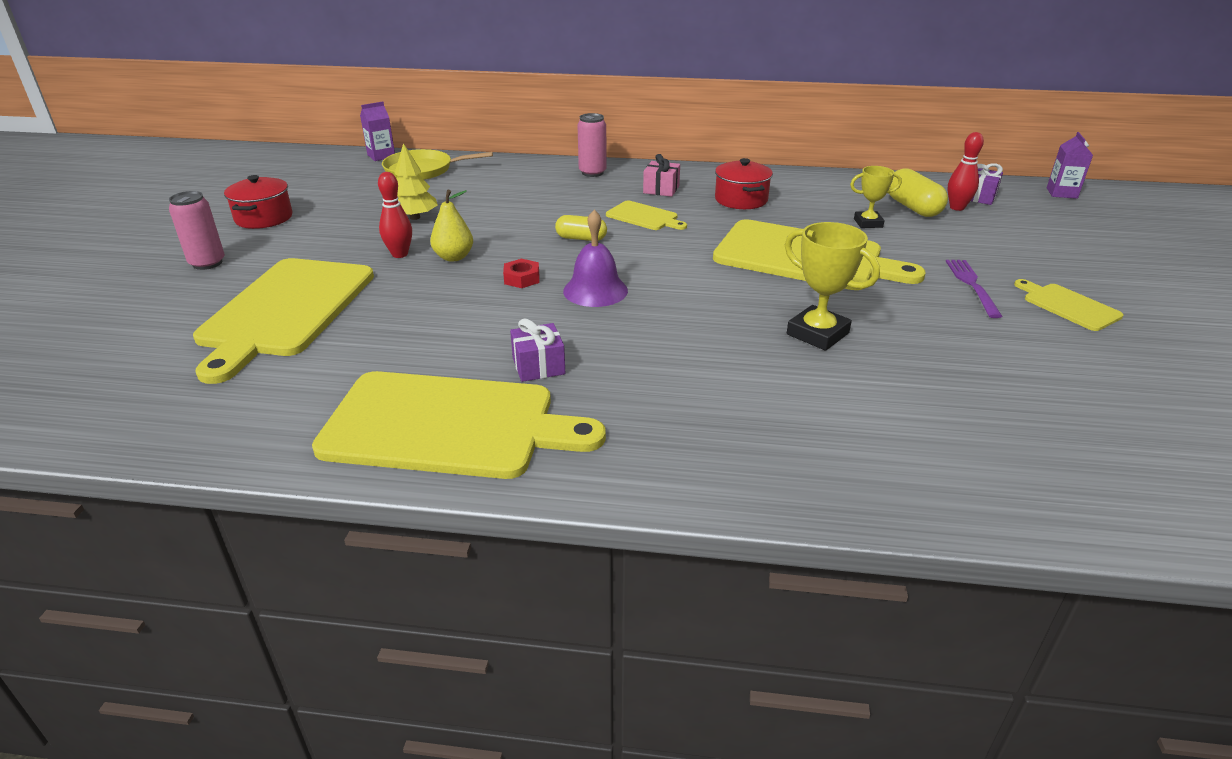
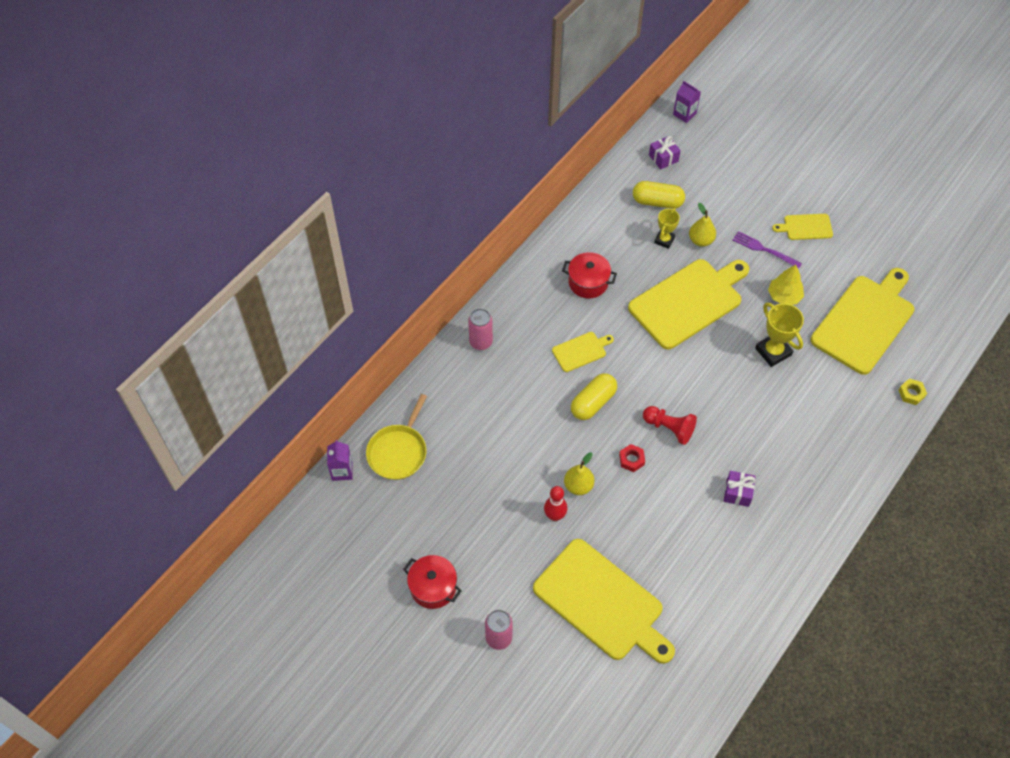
camera: 60 degrees left, 25 degrees up
yellow cutting board [312,371,606,479] -> yellow cutting board moved to [810,268,914,375]
yellow tree [394,143,438,220] -> yellow tree moved to [768,265,804,305]
yellow capsule [555,215,607,241] -> yellow capsule [571,373,617,420], size x1.52
purple bell [563,210,628,307] -> red pawn [643,406,697,445]
pink gift [643,154,680,197] -> none
yellow trophy [785,222,880,351] -> yellow trophy turned 75 degrees clockwise [755,303,804,367]
red bowling pin [947,132,984,211] -> none
none -> yellow pear [689,203,716,247]
none -> yellow nut [899,378,927,405]

